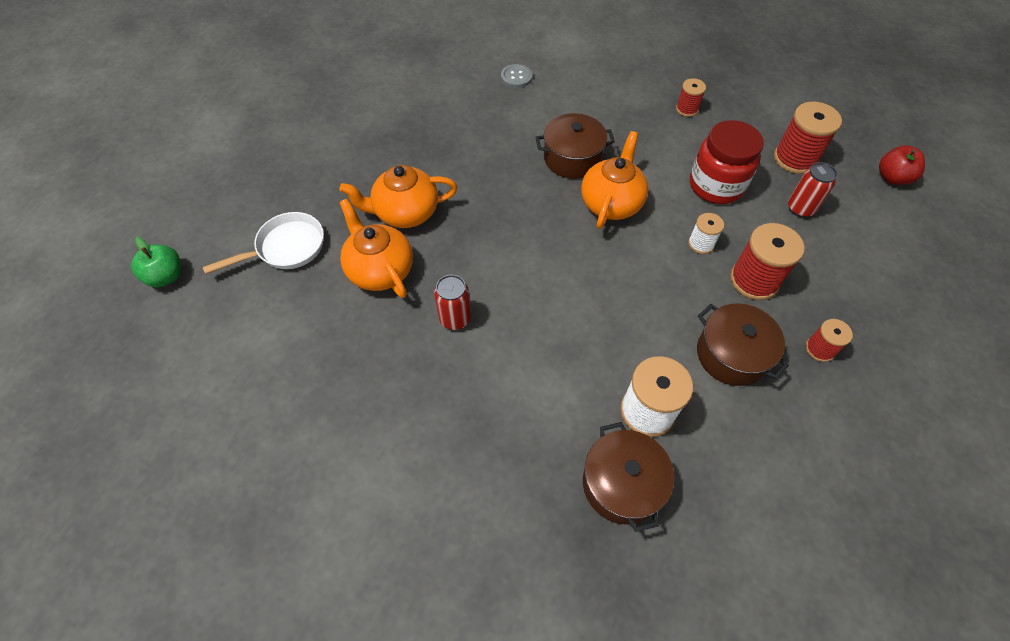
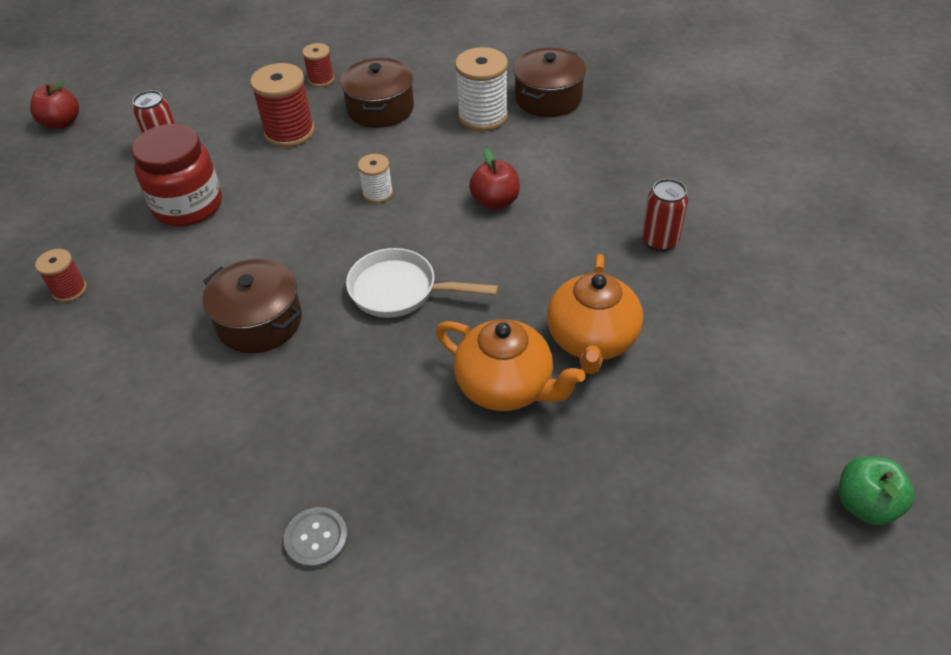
camera: 135 degrees left, 10 degrees down
white pan [203,212,324,274] -> white pan moved to [346,248,498,318]
red can [434,275,471,330] -> red can moved to [642,179,688,252]
grey button [501,64,533,88] -> grey button moved to [284,507,348,569]
orange teapot [581,131,648,229] -> none
white spool [688,213,724,254] -> white spool moved to [358,154,393,203]
red spool [774,101,842,174] -> none
none -> red apple [469,148,520,210]

